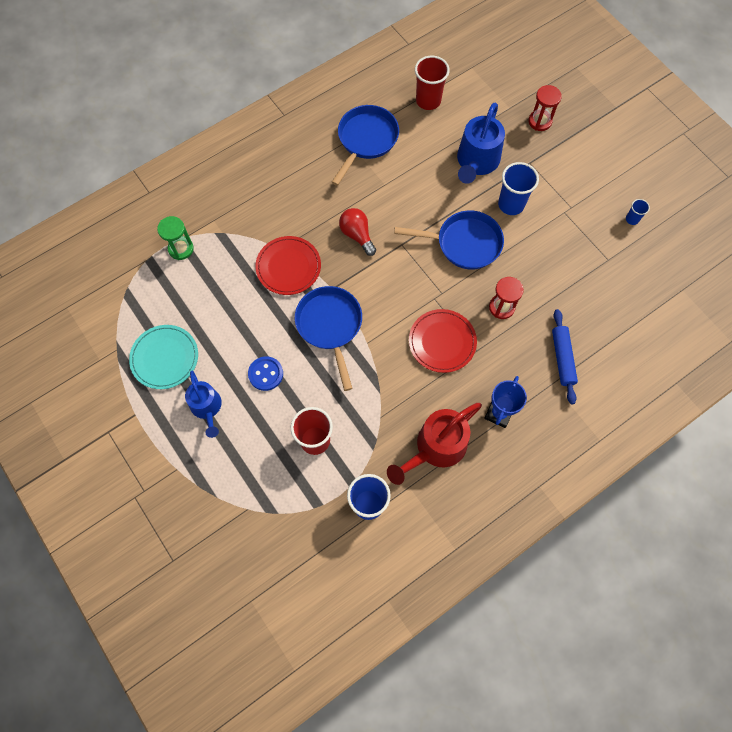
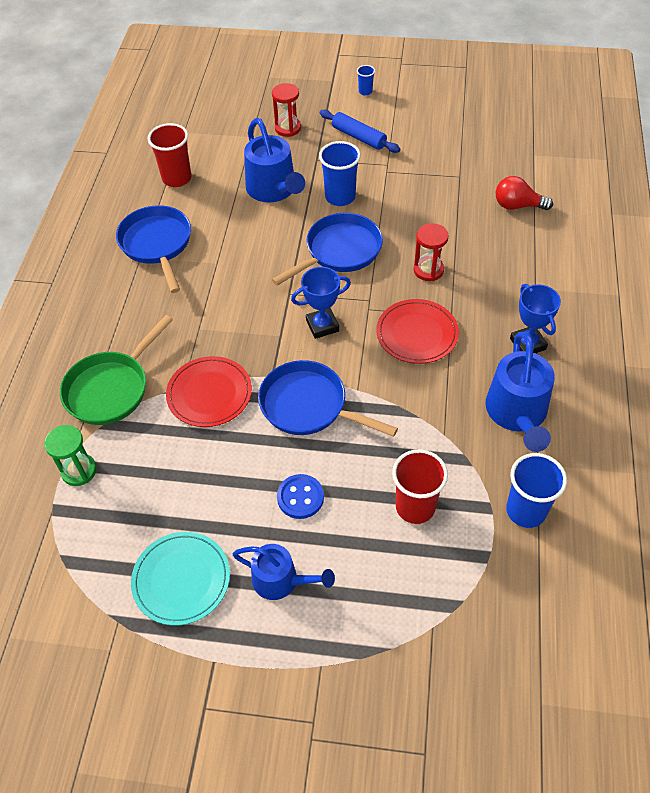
camera: 45 degrees left, 15 degrees down
red light bulb [339,208,376,256] -> red light bulb moved to [496,176,553,210]
red watering can [387,403,482,485] -> blue watering can [485,332,555,452]
blue rolling pin [552,309,578,404] -> blue rolling pin moved to [320,109,400,153]
blue cup [626,199,650,225] -> blue cup moved to [357,65,375,95]
none -> green pan [60,315,173,425]
none -> blue trophy [291,267,351,339]

